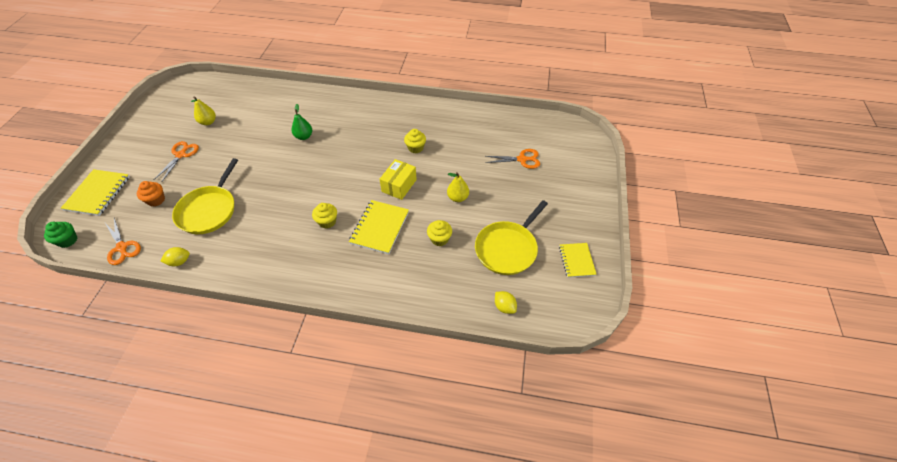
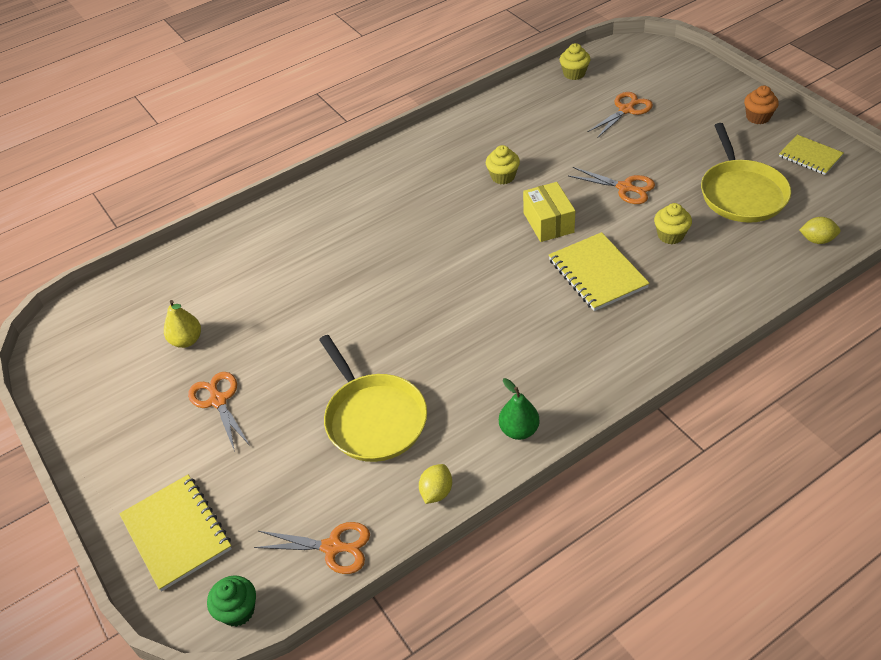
camera: 40 degrees left, 5 degrees down
orange cupcake [137,181,165,207] -> orange cupcake moved to [744,86,779,124]
green pear [292,104,312,140] -> green pear moved to [499,378,540,440]
yellow cupcake [312,203,337,229] -> yellow cupcake moved to [560,43,590,80]
yellow pear [447,172,469,202] -> orange scissors [569,167,655,204]

